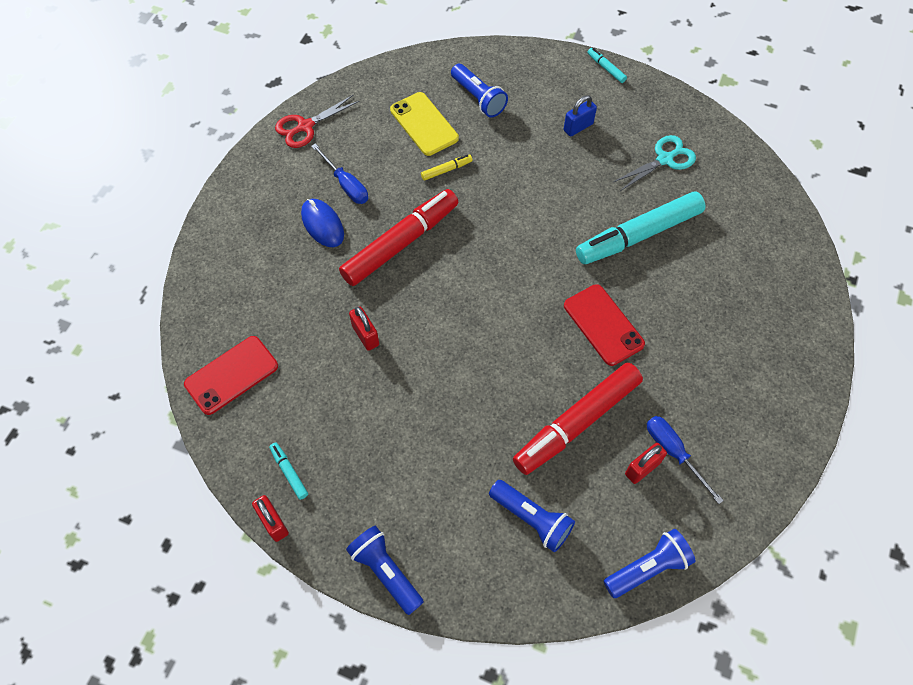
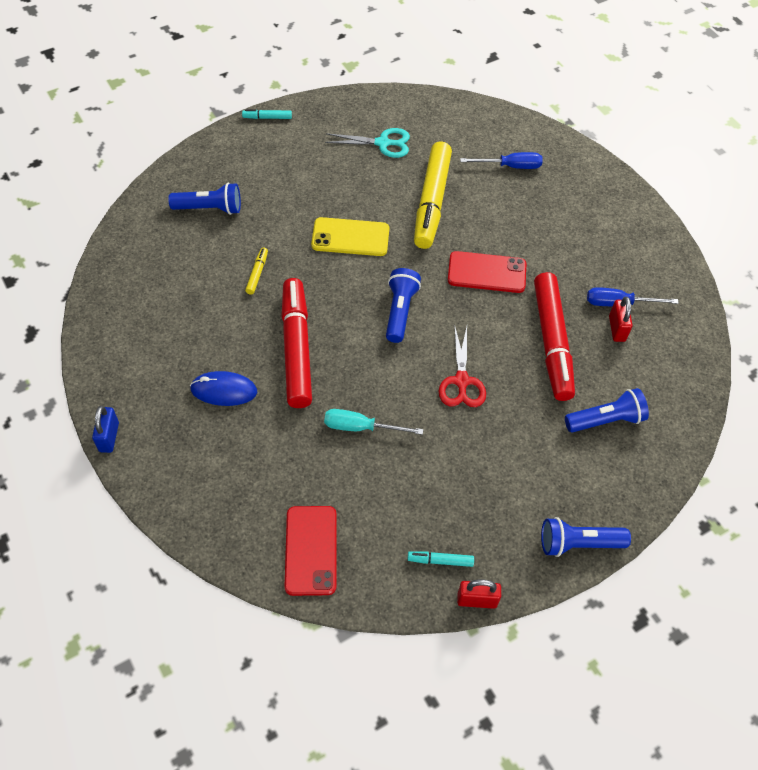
camera: 55 degrees left, 5 degrees down
red scissors [275,95,359,148] -> red scissors moved to [438,327,486,407]
blue screwdriver [311,143,368,204] -> blue screwdriver moved to [460,152,543,169]
red padlock [349,307,379,351] -> turquoise screwdriver [324,409,423,435]
yellow phone [390,92,459,156] -> yellow phone moved to [311,217,389,256]
blue padlock [564,95,597,137] -> blue padlock moved to [92,406,119,453]
turquoise marker [576,191,706,264] -> yellow marker [414,142,452,249]
blue flashlight [603,529,696,598] -> blue flashlight moved to [386,268,421,343]
turquoise scissors [613,135,696,191] -> turquoise scissors turned 90 degrees clockwise [325,128,410,158]

